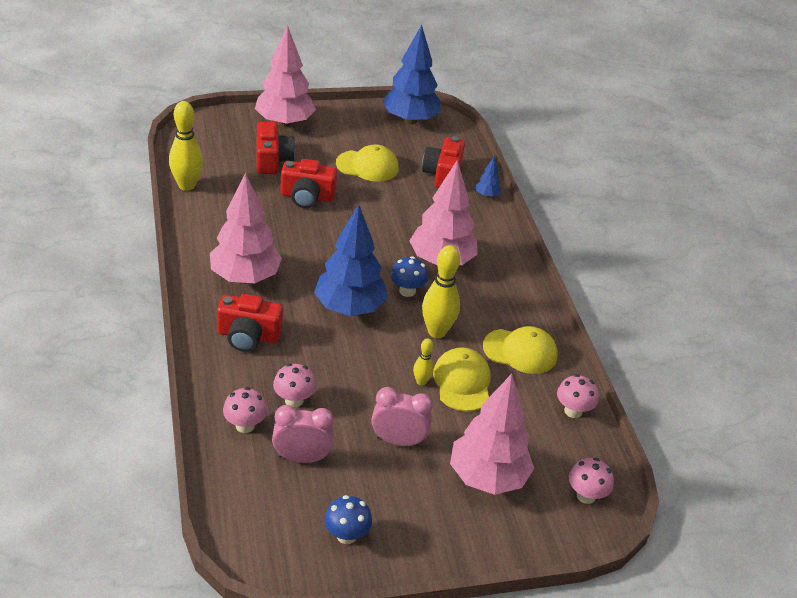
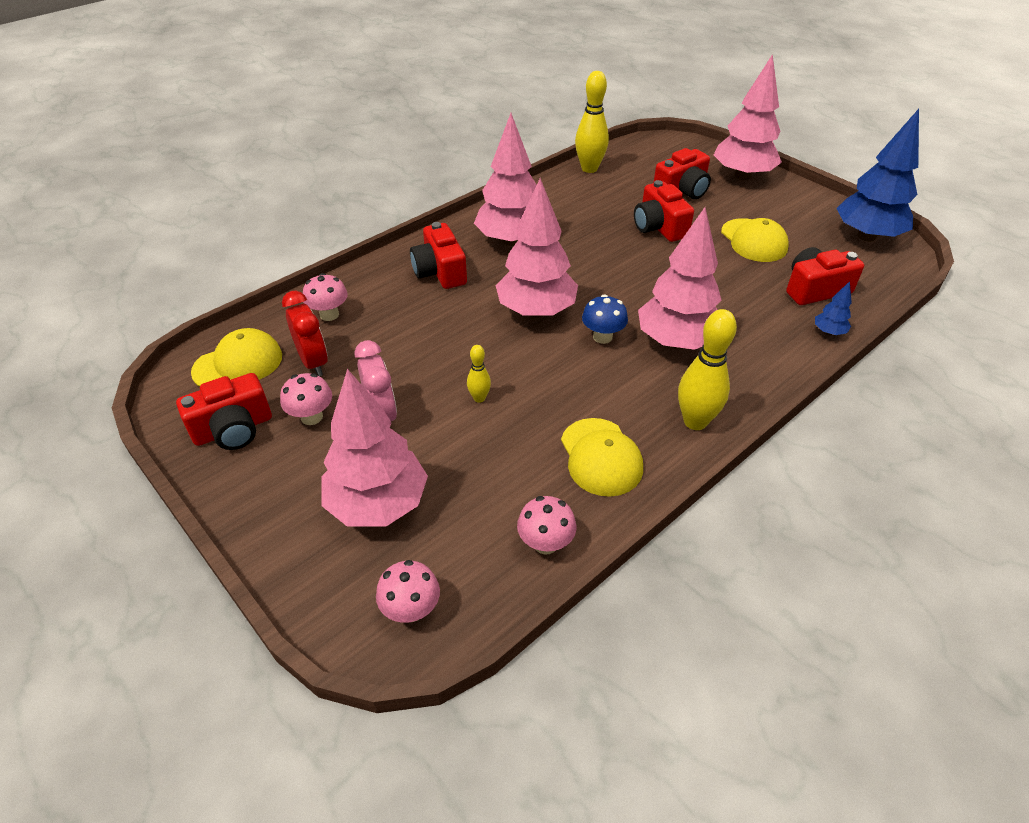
camera: 65 degrees right, 5 degrees up
pink clock [272,405,334,463] -> red clock [282,291,328,376]
pink mushroom [273,363,316,408] -> pink mushroom moved to [280,373,332,425]
blue tree [314,204,388,316] -> pink tree [496,178,578,318]
blue mushroom [324,495,372,544] -> red camera [176,373,272,450]
yellow bowling pin [422,245,460,338] -> yellow bowling pin moved to [678,309,737,430]
yellow cap [433,347,491,412] -> yellow cap moved to [191,328,282,387]

